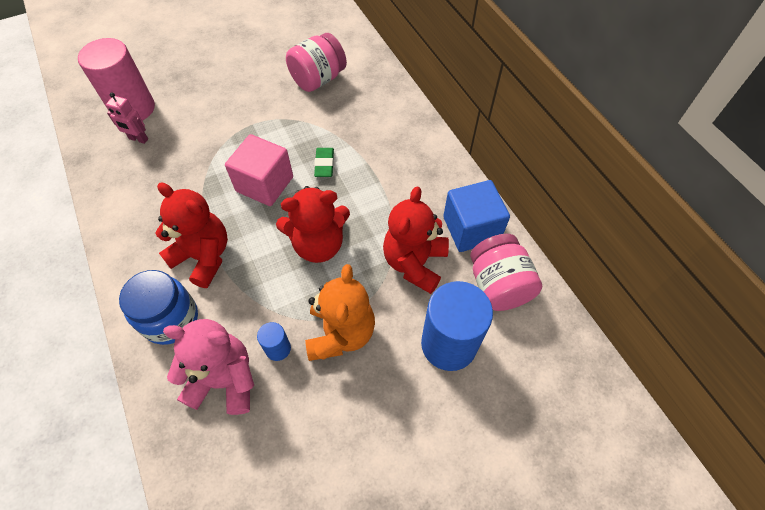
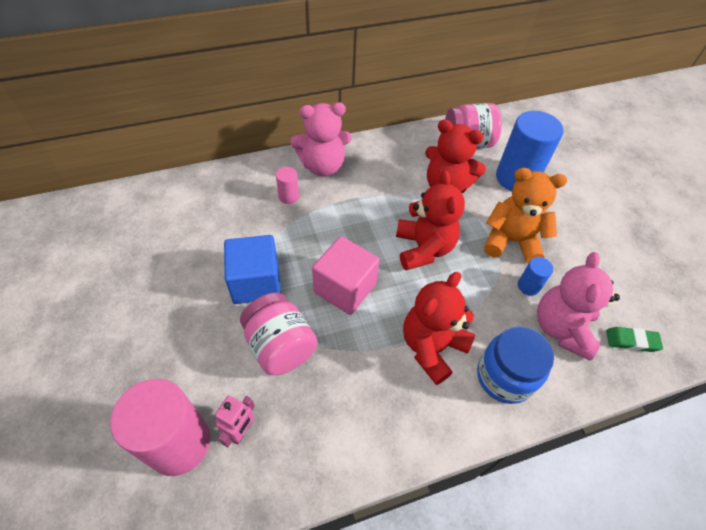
camera: 85 degrees left, 5 degrees down
pink jar [286,33,347,92] -> pink jar moved to [240,293,317,375]
green eraser [314,148,334,177] -> green eraser moved to [606,327,663,352]
blue cube [443,180,510,252] -> blue cube moved to [224,235,281,304]
none -> pink cylinder [276,167,299,204]
none -> pink teddy bear [290,102,352,176]

